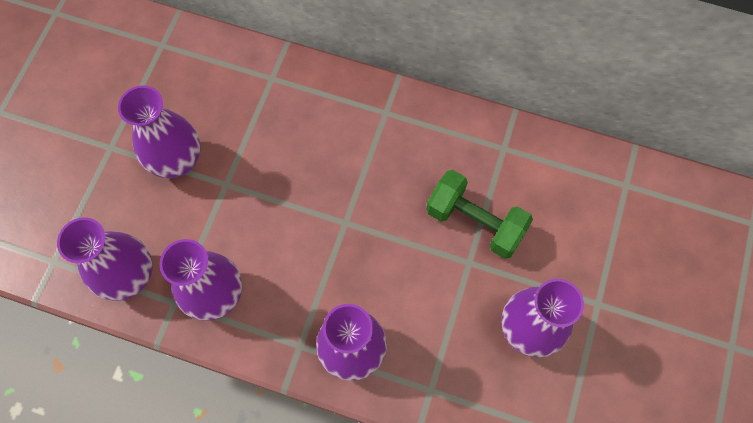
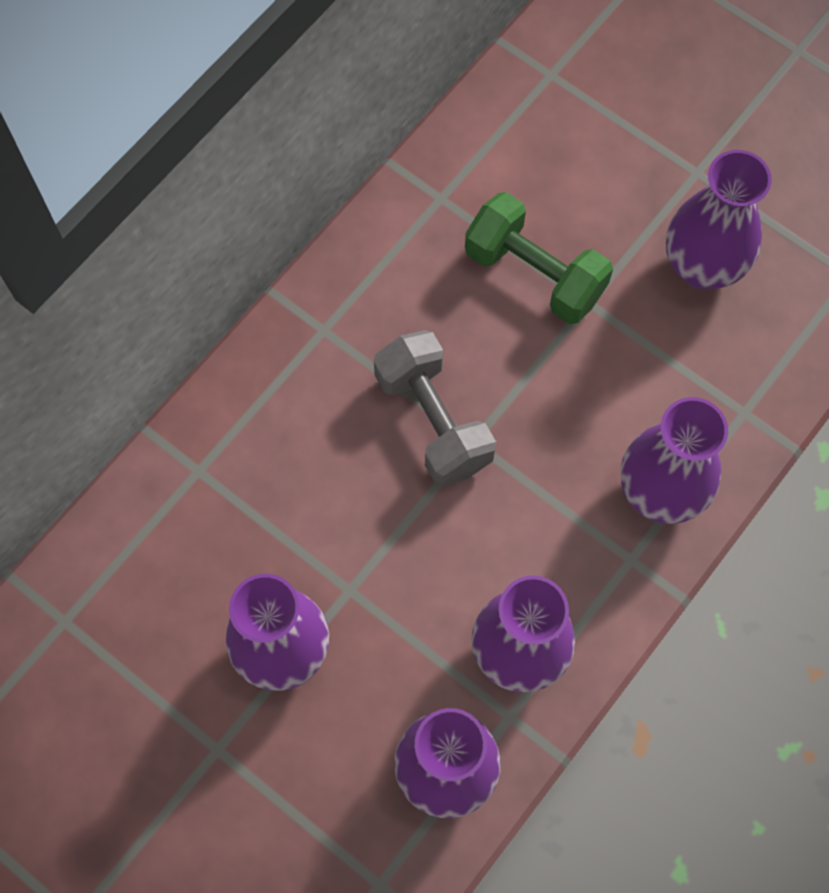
camera: 70 degrees left, 0 degrees up
green dumbbell [426,170,533,259] -> green dumbbell turned 75 degrees clockwise [465,192,613,324]
none -> grey dumbbell [374,330,496,487]

